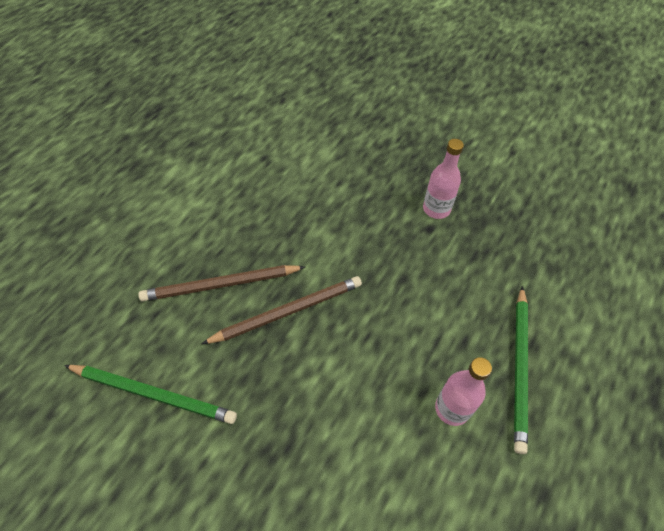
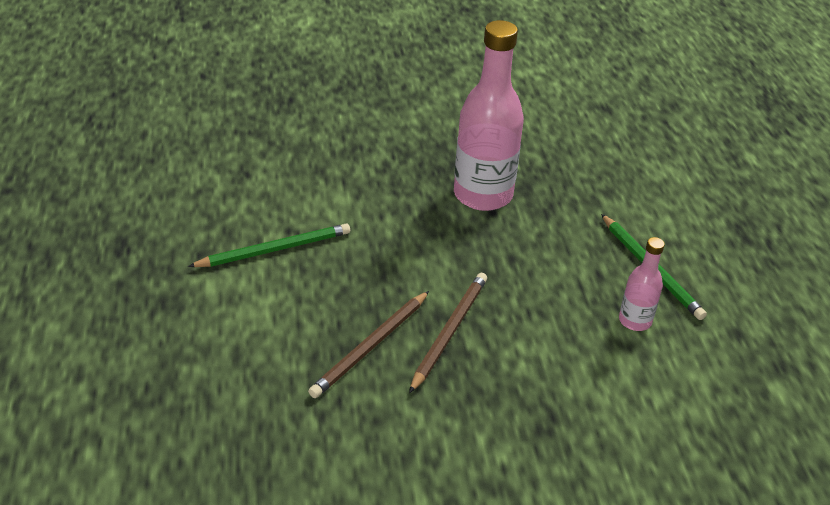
camera: 40 degrees left, 15 degrees down
green pencil [64,365,237,424] -> green pencil moved to [188,223,350,267]
pink bottle [423,139,464,219] -> pink bottle [454,20,524,211], size x2.03

